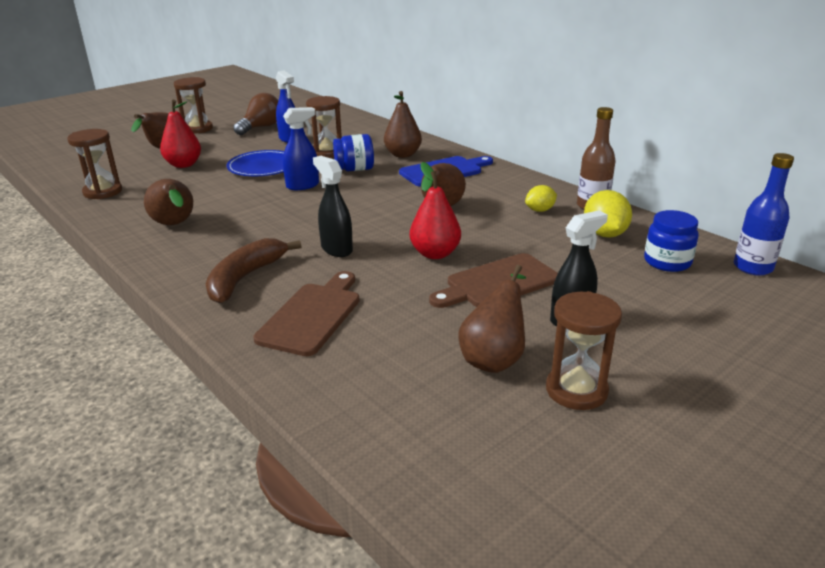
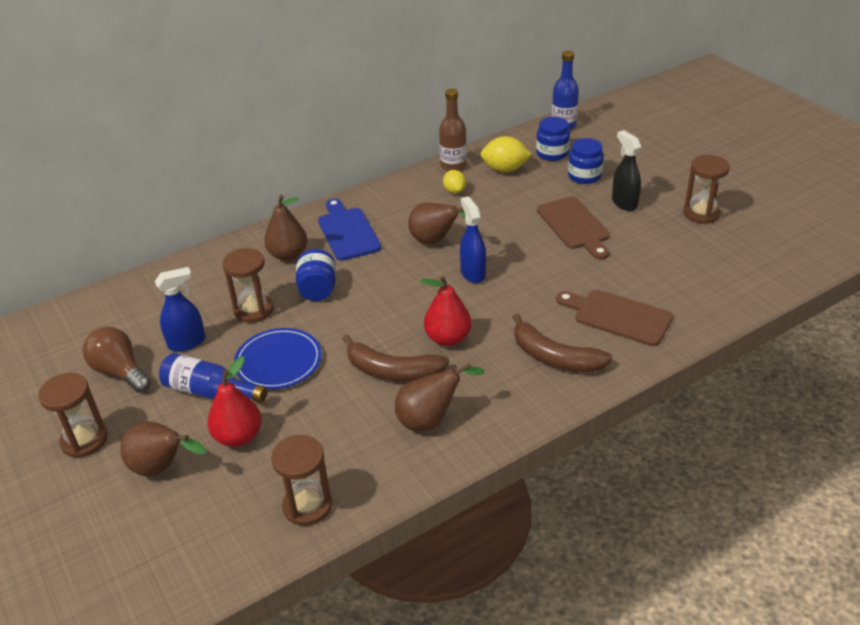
camera: 80 degrees left, 10 degrees up
blue spray bottle [283,107,319,190] -> blue spray bottle moved to [460,196,486,283]
black spray bottle [313,156,353,257] -> none
red pear [410,162,461,259] -> red pear moved to [421,275,472,346]
brown pear [458,265,526,373] -> none
none -> blue bottle [159,353,267,403]
none -> brown banana [342,335,449,381]
none -> blue jar [568,138,604,184]

